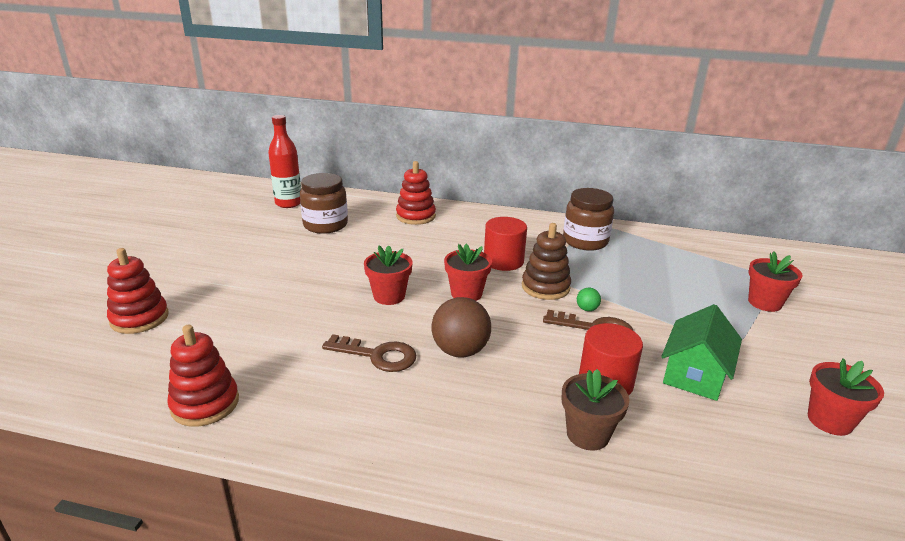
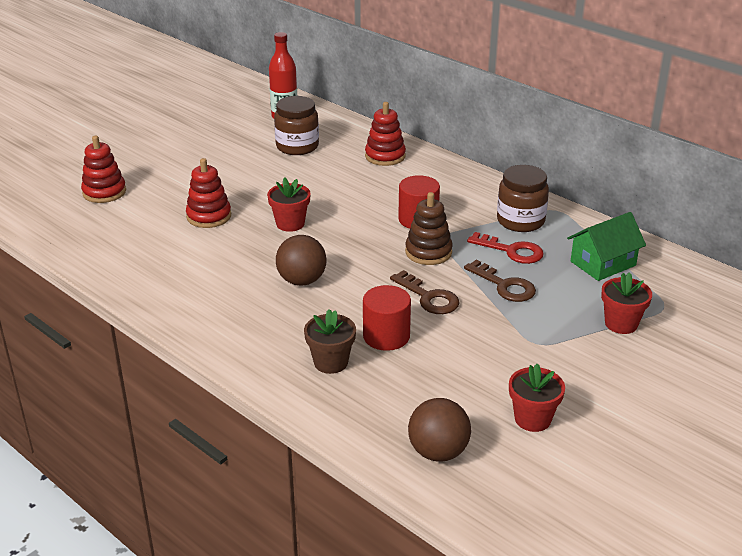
camera: 30 degrees right, 5 degrees up
red stacking toy [167,325,239,427] -> red stacking toy moved to [186,158,231,228]
brown key [322,334,416,372] -> brown key moved to [464,259,536,302]
red flower pot [444,244,492,301] -> none
green ball [577,288,601,311] -> none
green house [661,304,742,401] -> green house moved to [567,212,646,281]
none -> brown ball [408,398,471,462]
none -> red key [467,232,544,264]

